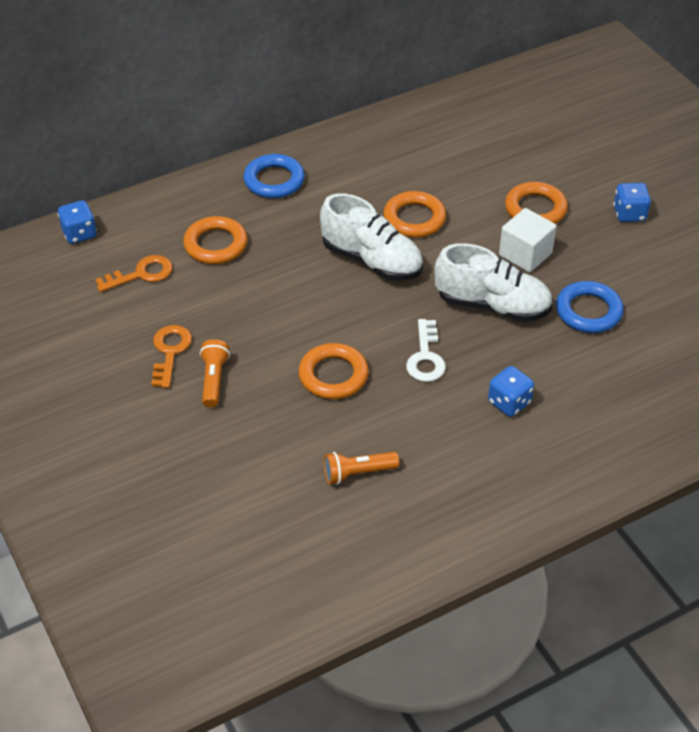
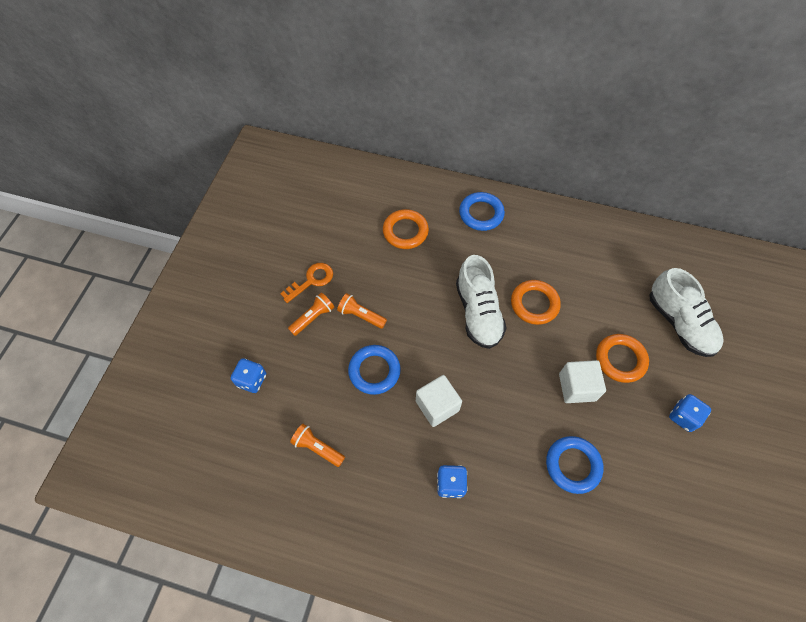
camera: 45 degrees right, 15 degrees up
blue dice [58,200,97,244] -> blue dice moved to [231,358,266,393]
orange key [95,255,173,292] -> none
orange ring [298,343,369,399] -> blue ring [348,345,401,395]
white key [406,319,446,382] -> white cube [416,375,462,427]
white shoe [435,243,553,322] -> white shoe moved to [650,268,724,357]
none -> orange flashlight [337,293,387,329]

